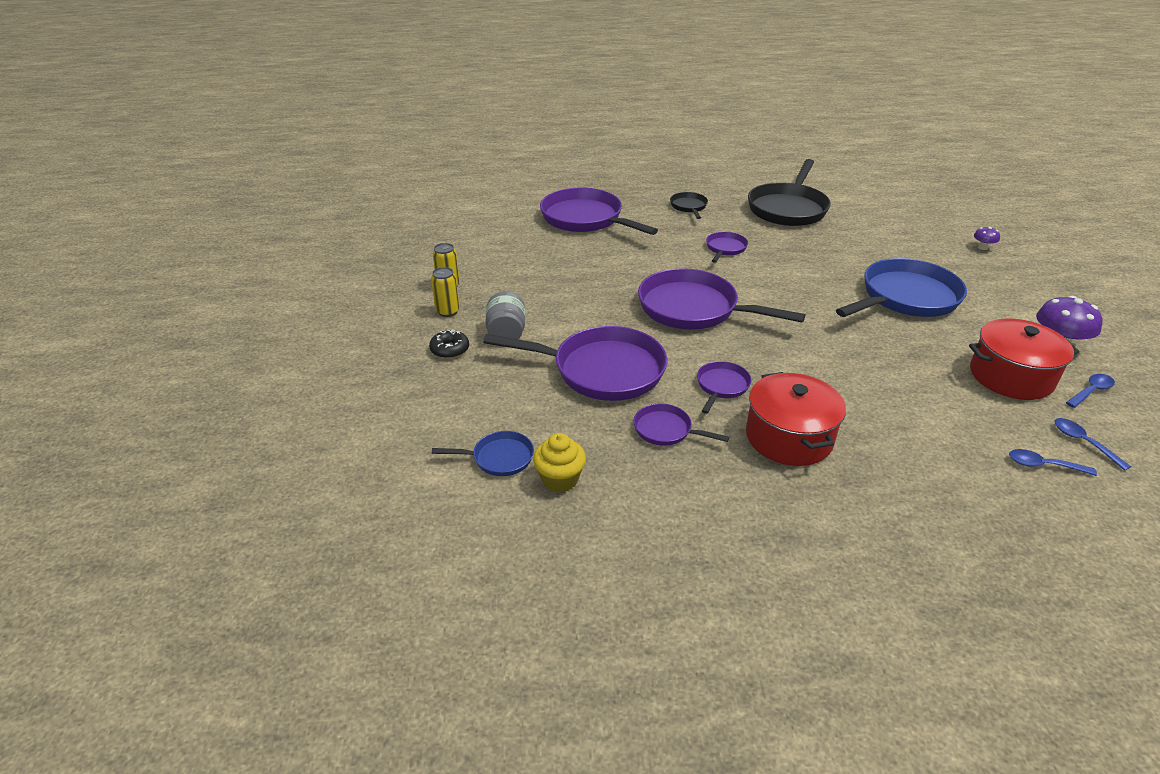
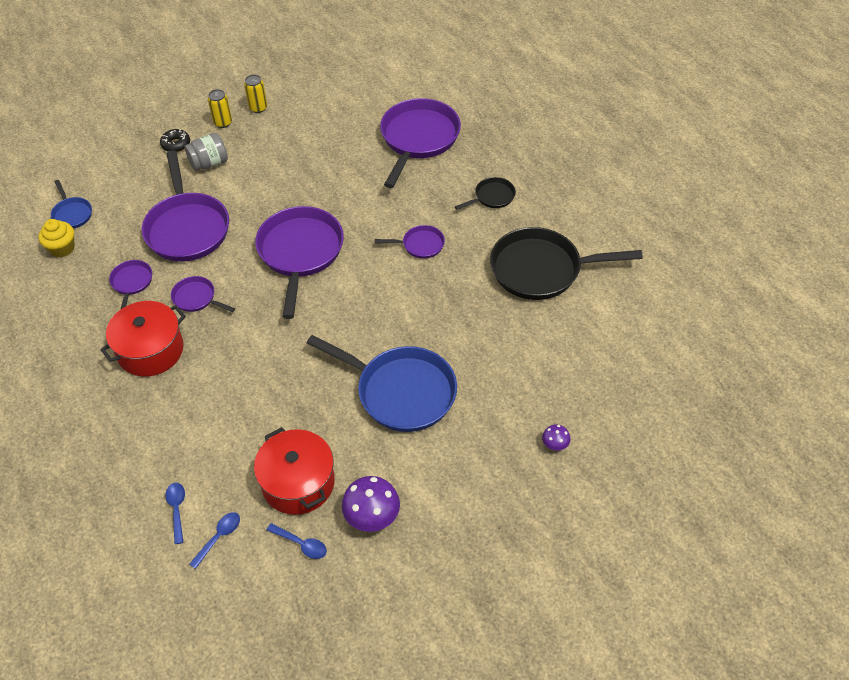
camera: 65 degrees right, 15 degrees up
purple pan [697,361,751,414] -> purple pan turned 150 degrees counterclockwise [171,276,235,312]

